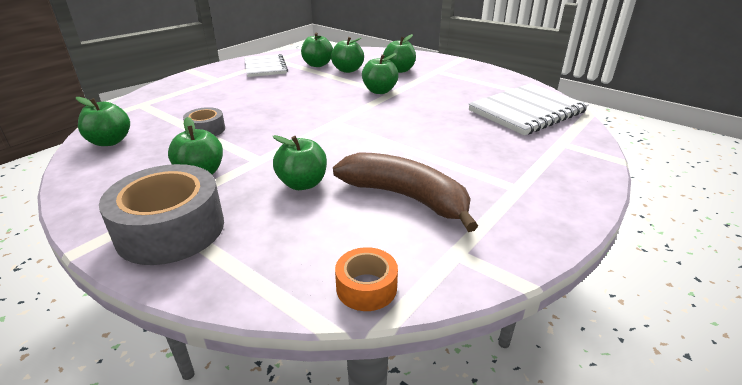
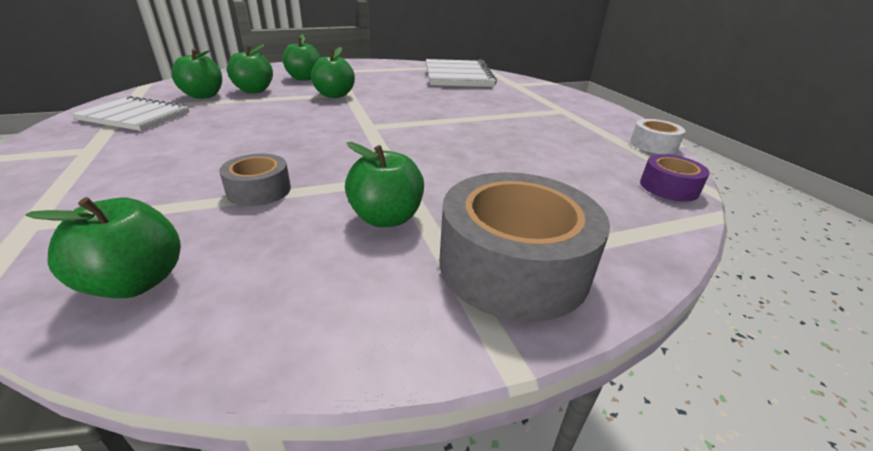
camera: 60 degrees left, 0 degrees up
green apple [272,135,327,190] -> none
brown banana [333,152,478,232] -> none
orange tape [335,247,398,311] -> purple tape [640,154,710,201]
none -> white tape [630,119,685,154]

